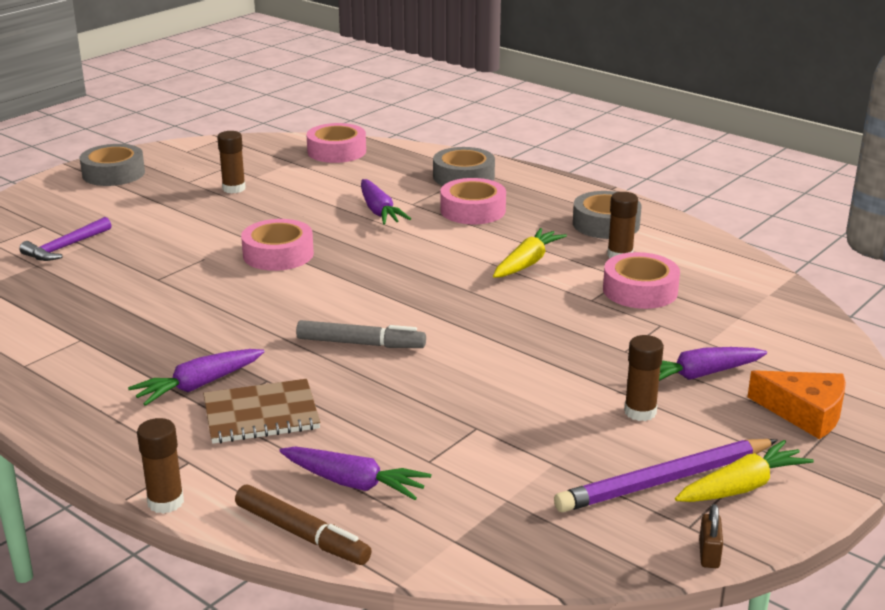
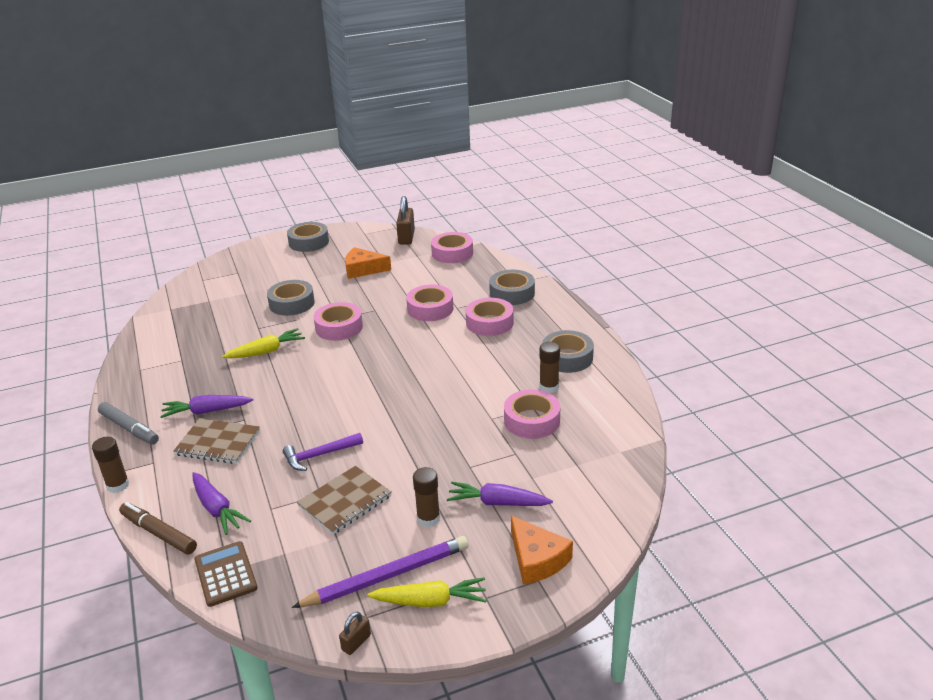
camera: 30 degrees right, 5 degrees up
purple hammer [19,217,111,261] -> purple hammer moved to [283,433,363,471]
brown glue stick [217,131,246,193] -> orange cheese [345,247,391,279]
brown marker [235,485,372,565] -> brown marker turned 150 degrees clockwise [119,502,197,555]
grey marker [296,320,426,348] -> grey marker moved to [98,402,159,444]
purple carrot [361,179,411,225] -> pink tape [406,285,453,321]
yellow carrot [493,228,567,278] -> yellow carrot moved to [222,328,305,358]
purple pencil [554,439,778,513] -> purple pencil turned 150 degrees clockwise [292,536,469,608]
none -> brown calculator [194,541,258,607]
none -> grey tape [267,280,315,316]
none -> brown notebook [297,466,392,534]
none -> brown padlock [396,196,415,245]

